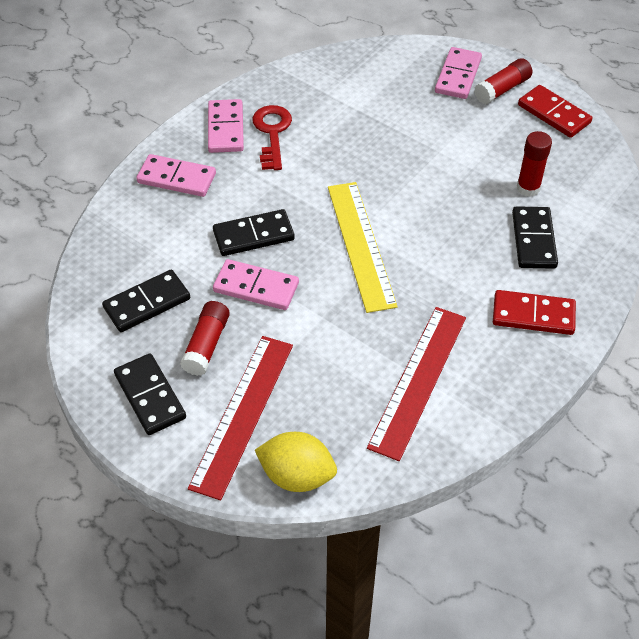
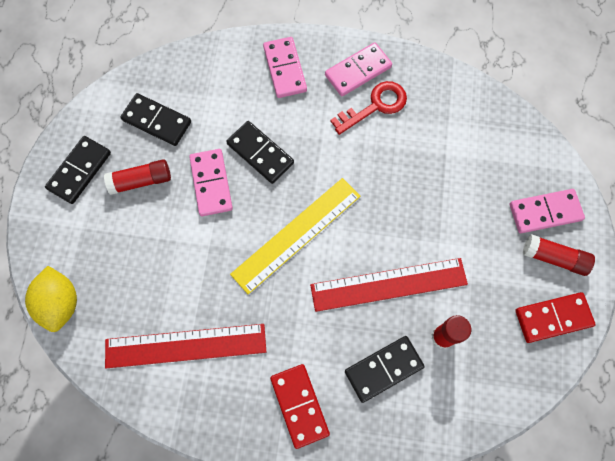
camera: 60 degrees right, 20 degrees up
red ruler [188,336,293,500] -> red ruler moved to [310,258,468,312]
red domino [518,85,592,138] -> red domino turned 60 degrees clockwise [515,292,596,343]

